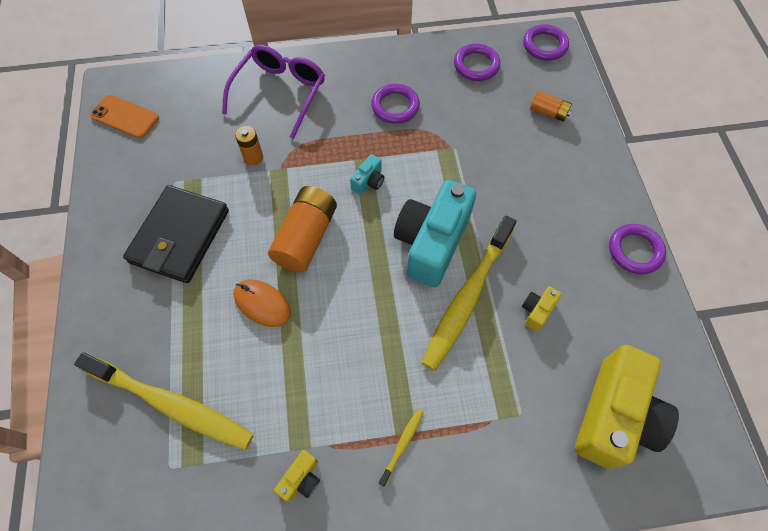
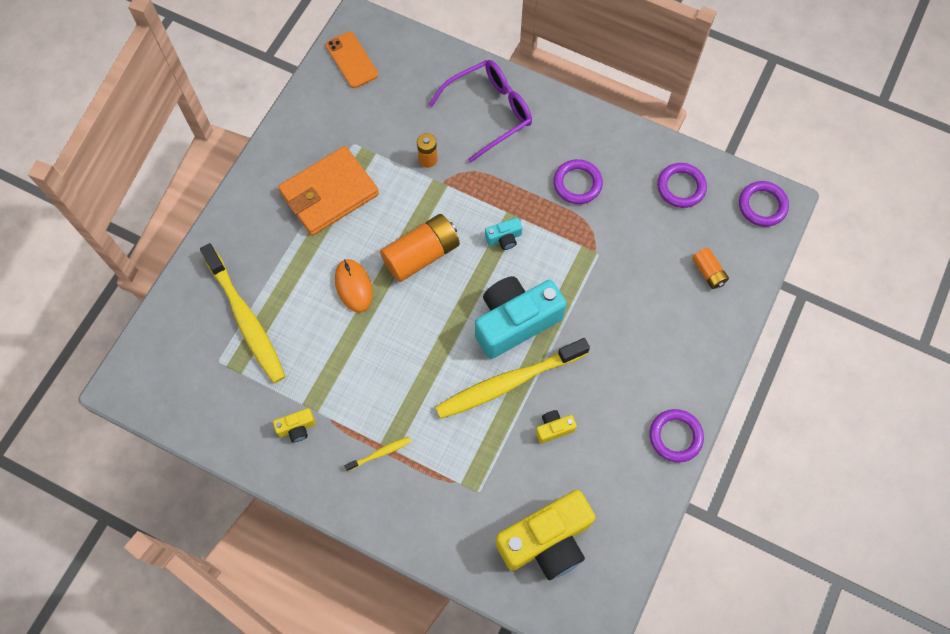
camera: 35 degrees right, 5 degrees up
black wallet [123,185,229,283] -> orange wallet [278,146,379,236]

